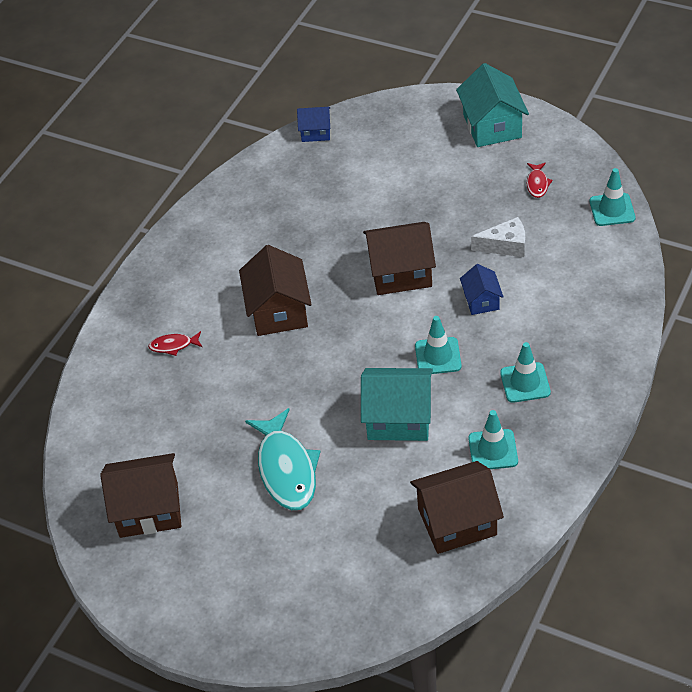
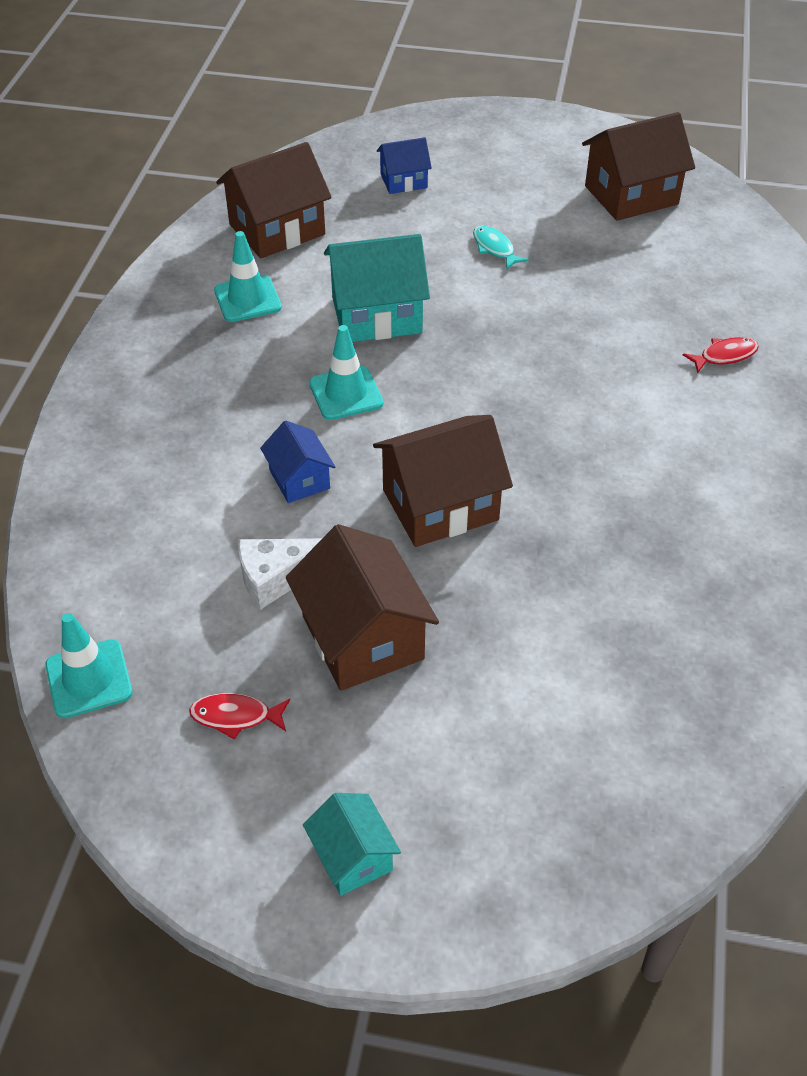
camera: 160 degrees right, 0 degrees up
brown house [239,245,312,336] -> brown house moved to [286,524,439,691]
turquoise fish [245,408,321,510] -> turquoise fish [473,226,529,270], size x0.46
blue house [297,107,330,142] -> blue house moved to [377,137,432,194]
turquoise house [456,63,529,147] -> turquoise house [303,793,401,896], size x0.56
turquoise traffic cone [500,342,551,403] -> none
red fish [527,163,553,198] -> red fish turned 75 degrees counterclockwise [189,693,290,740]

